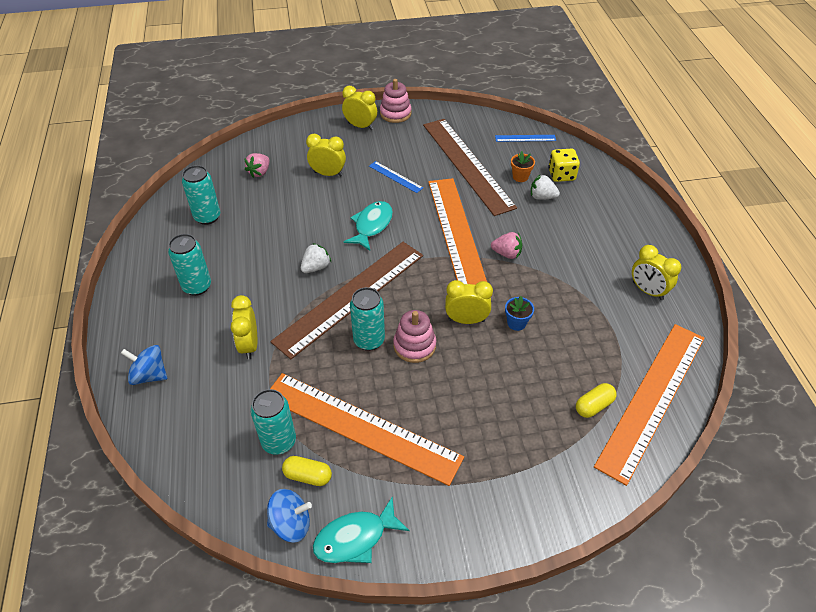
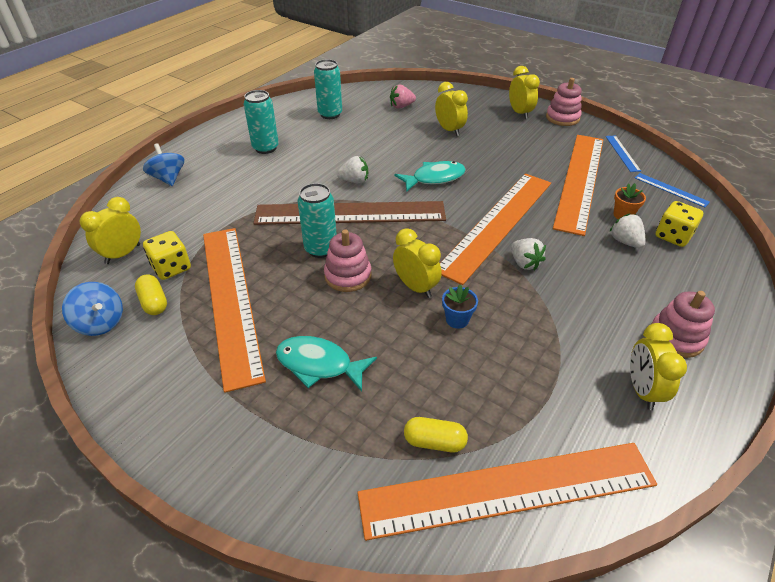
camera: 45 degrees right, 5 degrees down
yellow clock [231,295,257,359] -> yellow clock moved to [79,197,141,264]
turquoise can [251,389,296,455] -> yellow dice [143,231,191,280]
turquoise fish [313,497,410,563] -> turquoise fish moved to [276,336,377,392]
blue ruler [369,161,423,193] -> blue ruler moved to [606,135,641,172]
brown ruler [423,119,517,216] -> orange ruler [553,135,603,236]
pink strawberry [491,232,522,259] -> white strawberry [511,238,546,271]
none -> pink stacking toy [652,291,715,358]

